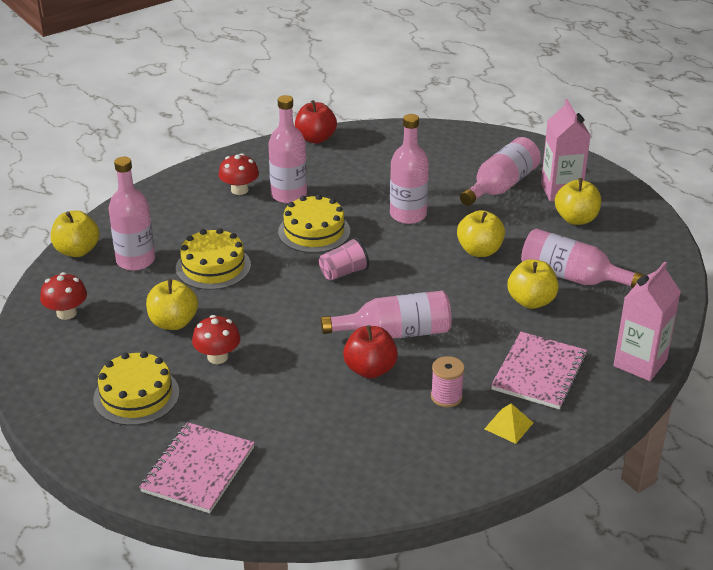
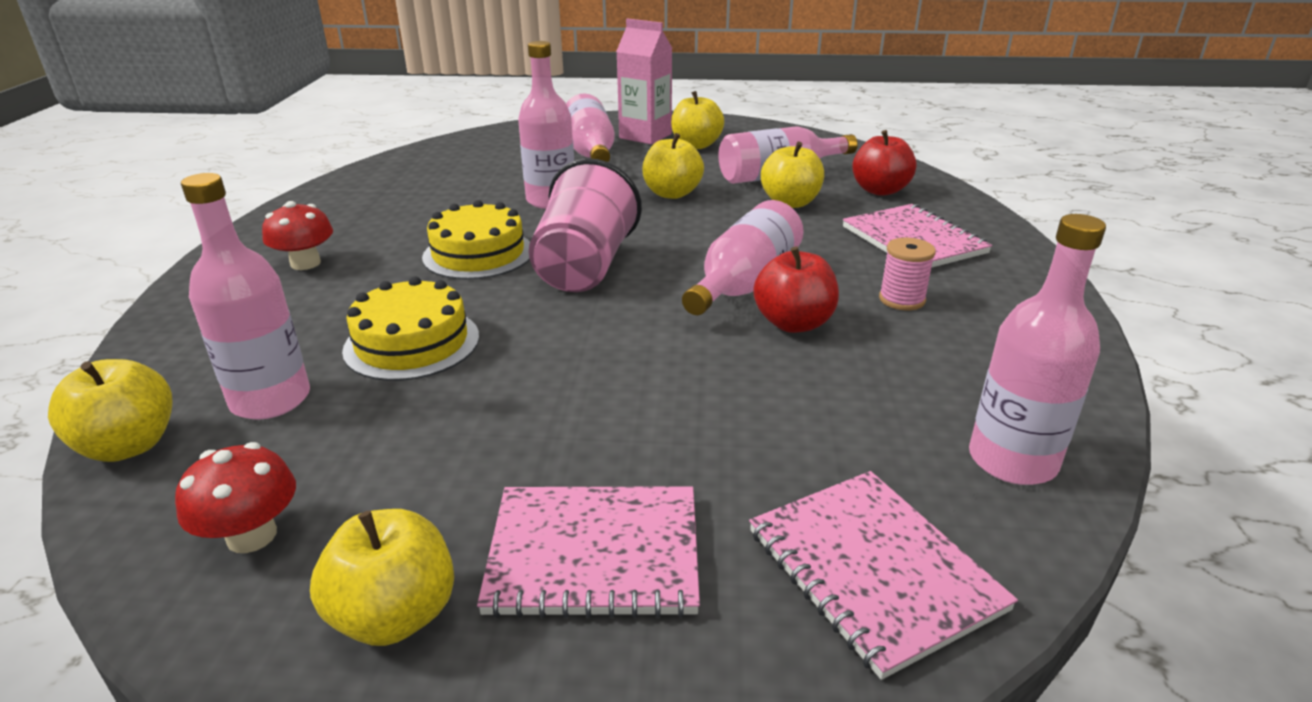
camera: 50 degrees left, 5 degrees down
yellow cake [93,351,180,426] -> pink notebook [477,486,700,618]
yellow apple [146,279,198,330] -> yellow apple moved to [310,509,454,646]
red mushroom [192,315,241,364] -> none
pink bottle [268,95,307,204] -> pink bottle moved to [969,214,1106,485]
red apple [295,100,337,144] -> red apple moved to [852,130,916,196]
pink cup [319,237,369,280] -> pink cup [529,158,642,292], size x1.86
yellow pyramid [485,403,533,444] -> none
pink carton [614,261,681,381] -> none

